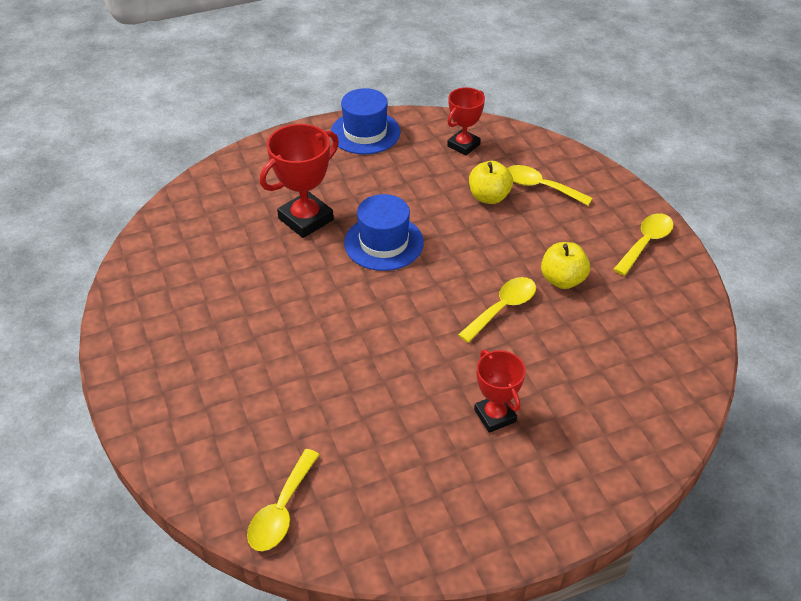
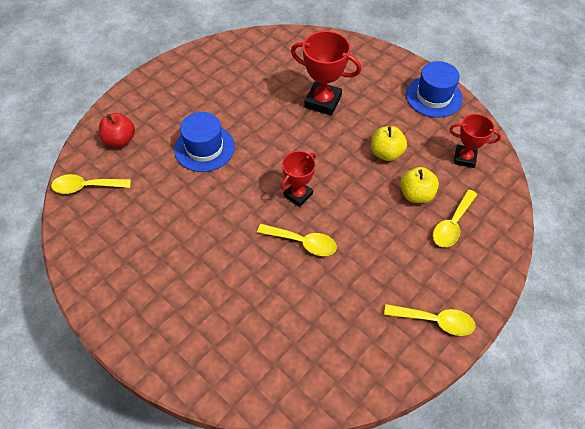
camera: 65 degrees right, 10 degrees up
blue hat [344,194,424,271] -> blue hat moved to [174,112,235,172]
red trophy [474,350,526,433] -> red trophy moved to [281,151,316,207]
yellow spoon [507,165,593,205] -> yellow spoon turned 150 degrees counterclockwise [433,189,477,247]
yellow apple [541,242,590,289] -> yellow apple moved to [371,126,407,161]
none -> red apple [99,113,135,147]

